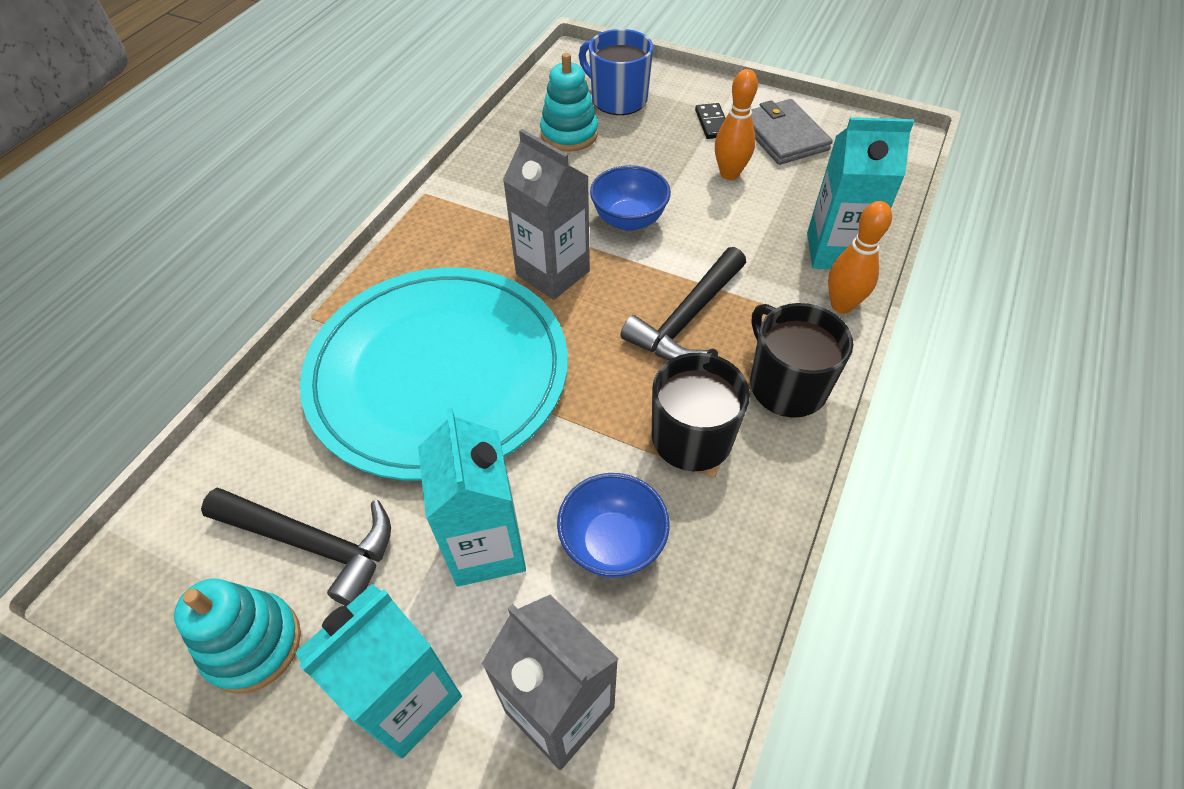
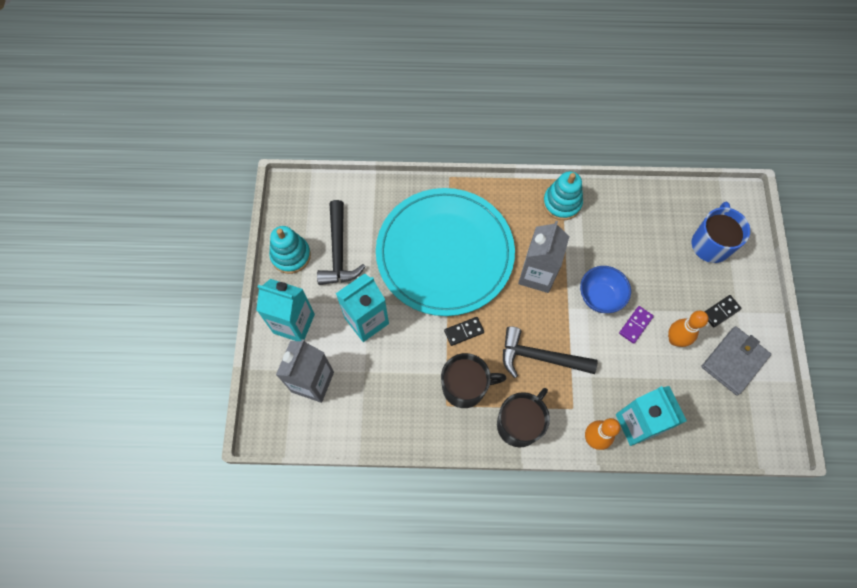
camera: 65 degrees right, 15 degrees up
turquoise stacking toy [540,53,598,152] -> turquoise stacking toy moved to [543,171,583,220]
blue bowl [557,473,670,578] -> none
none -> black domino [444,317,484,346]
none -> purple domino [619,306,654,344]

